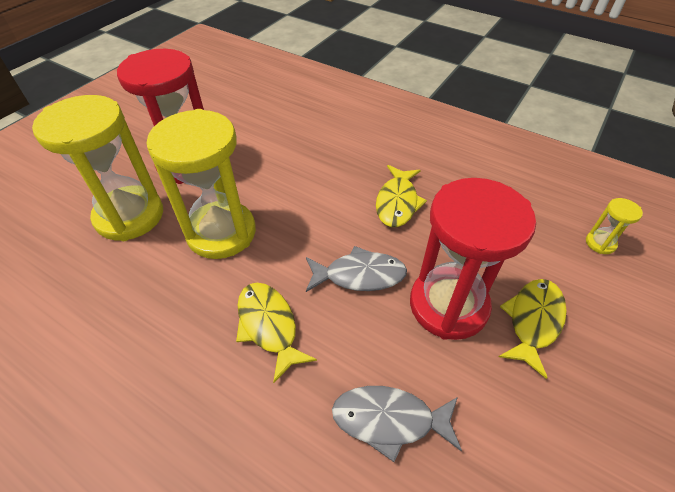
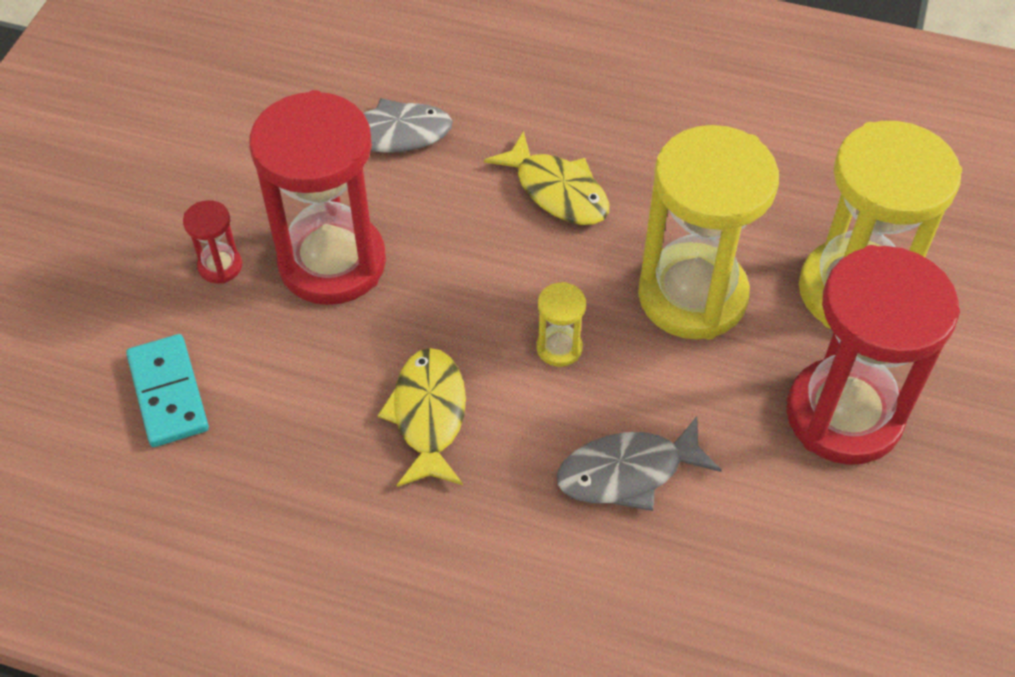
camera: 165 degrees right, 5 degrees up
grey fish [306,246,407,292] -> grey fish moved to [557,417,722,511]
yellow fish [499,279,567,379] -> red hourglass [183,200,242,283]
yellow hourglass [586,198,643,254] -> yellow hourglass moved to [537,282,586,367]
none -> turquoise domino [126,334,209,447]

